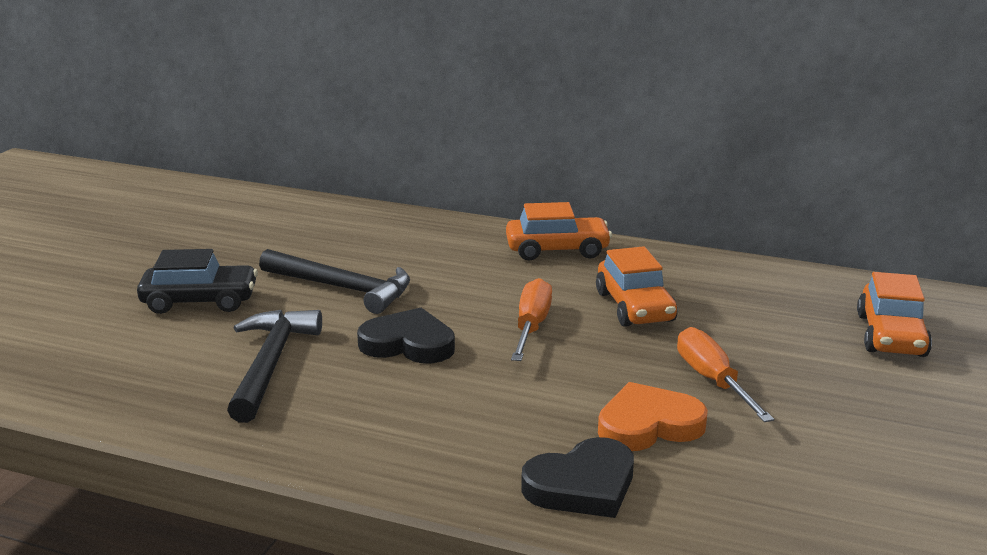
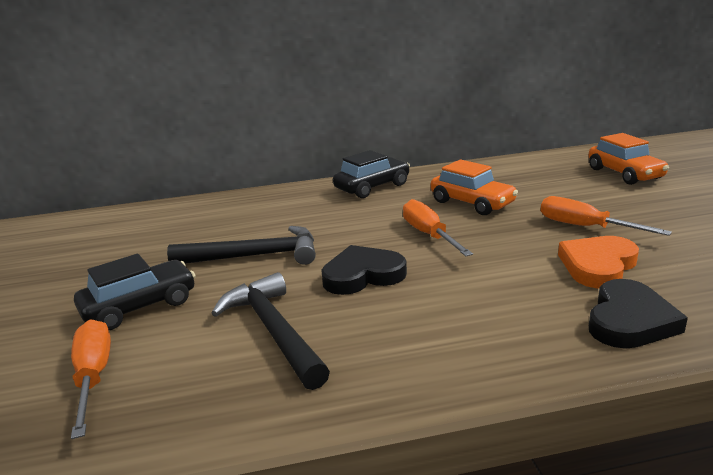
camera: 30 degrees left, 0 degrees up
orange car [506,202,612,261] -> black car [333,150,410,198]
none -> orange screwdriver [71,320,111,439]

